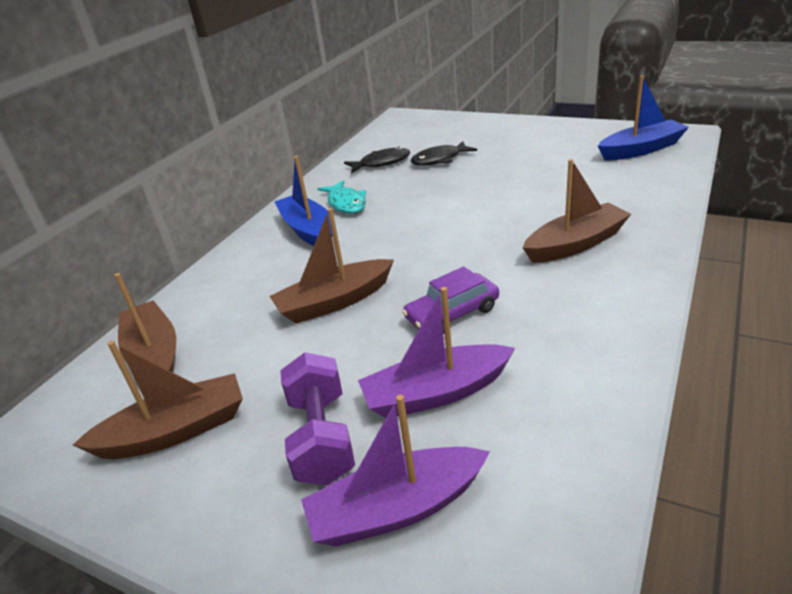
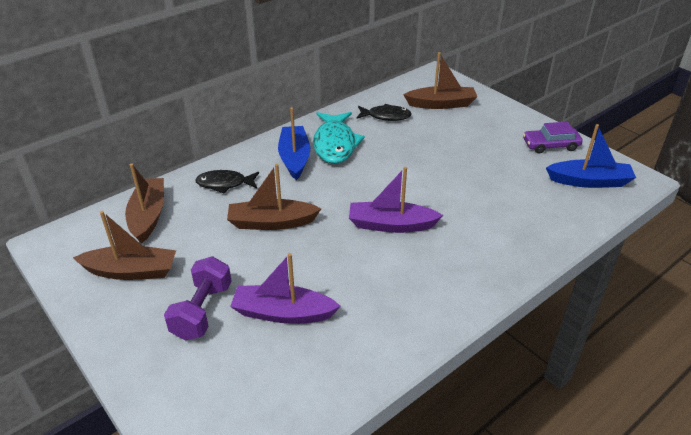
camera: 20 degrees right, 5 degrees up
purple boat [301,395,490,547] -> purple boat moved to [349,167,443,233]
turquoise fish [318,180,366,213] -> turquoise fish [313,112,365,164], size x1.58
purple car [402,266,499,334] -> purple car moved to [523,122,583,154]
black fish [410,141,477,166] -> black fish moved to [195,170,259,193]
brown boat [523,159,631,263] -> brown boat moved to [403,52,477,109]

